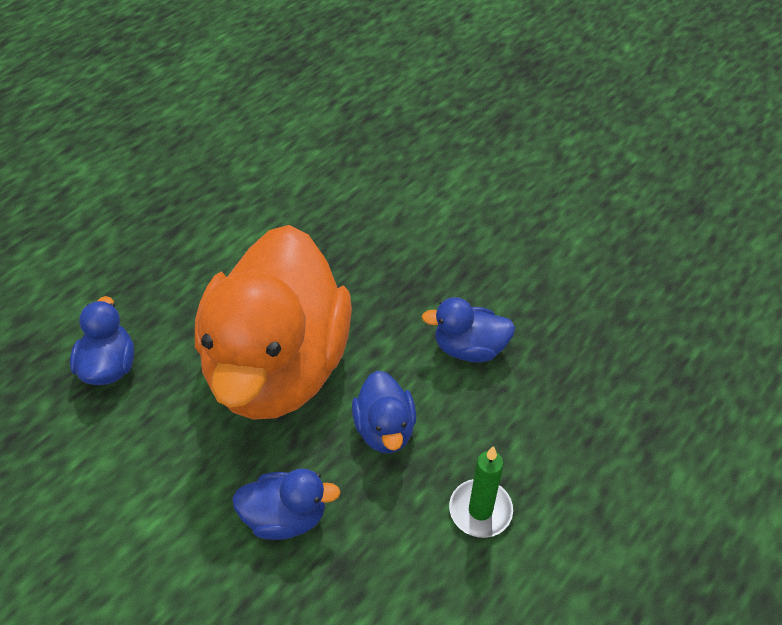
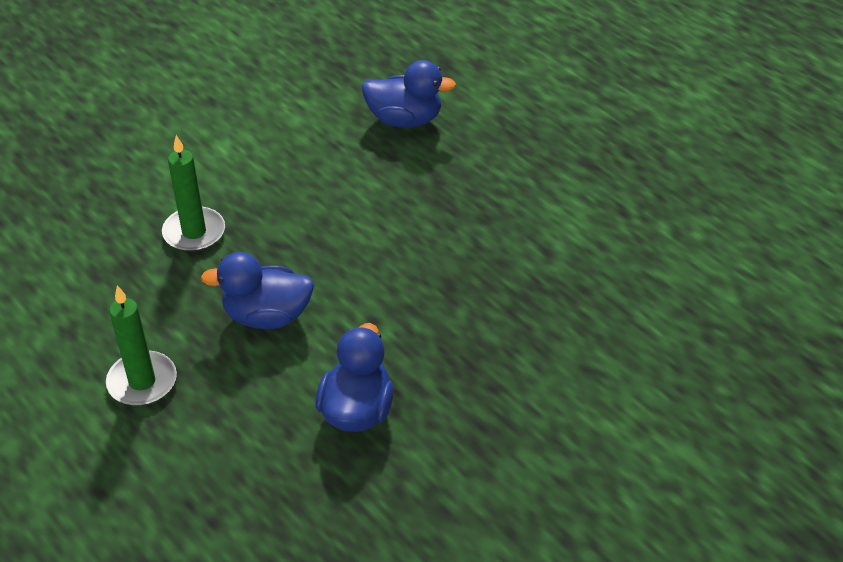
camera: 100 degrees right, 5 degrees down
orange duck [195,225,352,420] -> none
blue duck [232,469,341,540] -> green candle [162,135,225,252]

